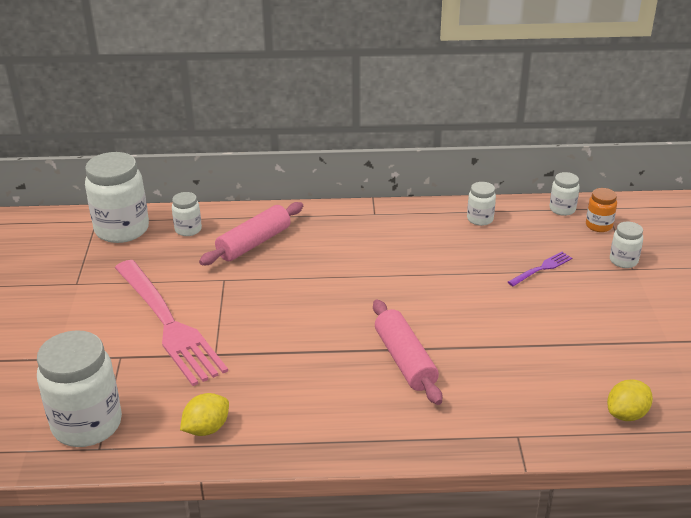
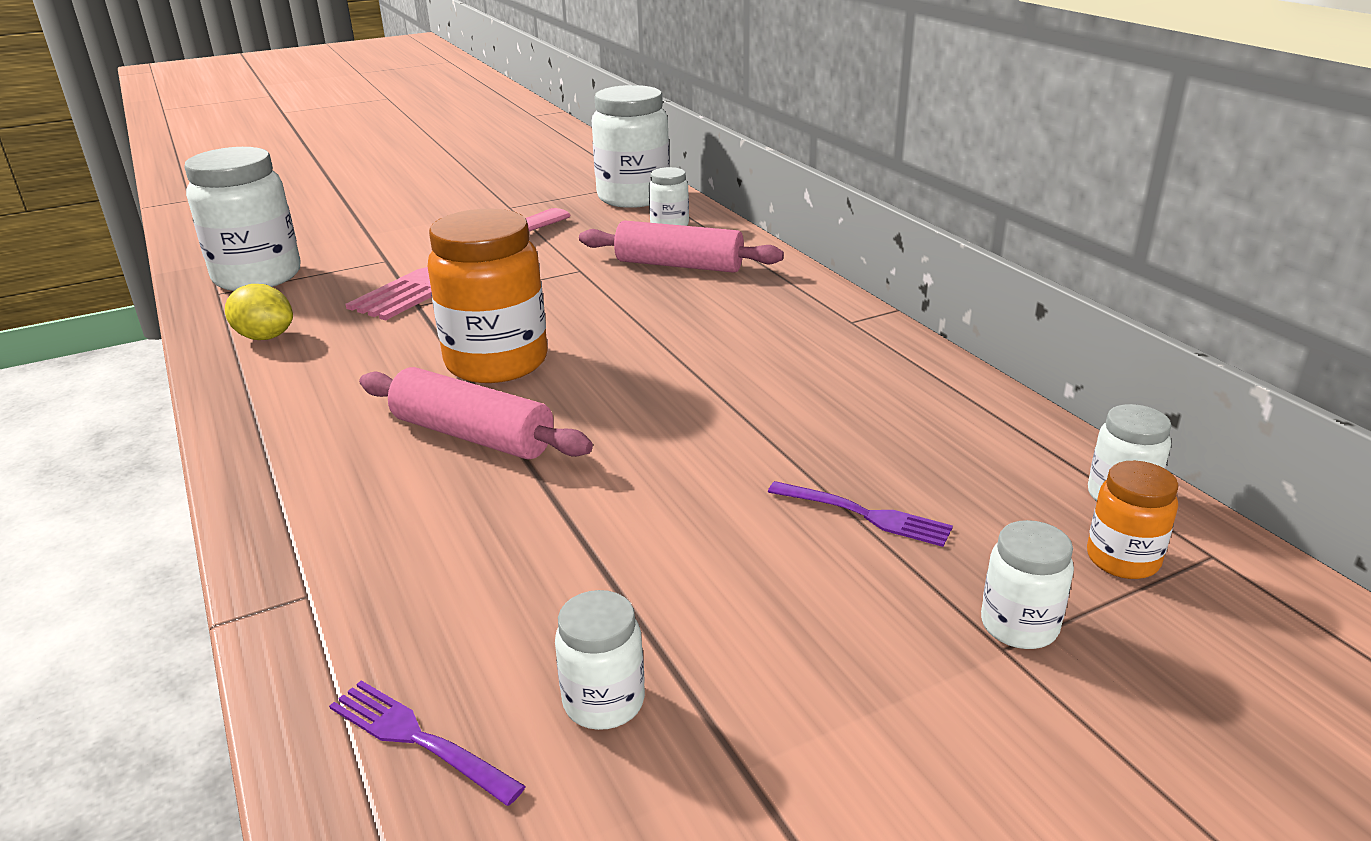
camera: 65 degrees right, 5 degrees down
pink rolling pin [373,300,442,405] -> pink rolling pin turned 75 degrees clockwise [359,367,593,459]
white jar [467,182,496,226] -> white jar moved to [555,590,645,730]
yellow lemon [607,379,653,421] -> purple fork [329,680,526,806]
none -> orange jar [428,209,548,383]

